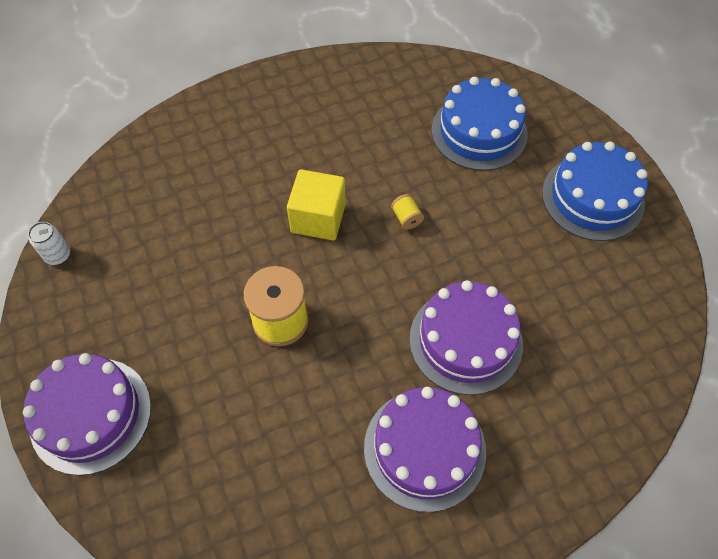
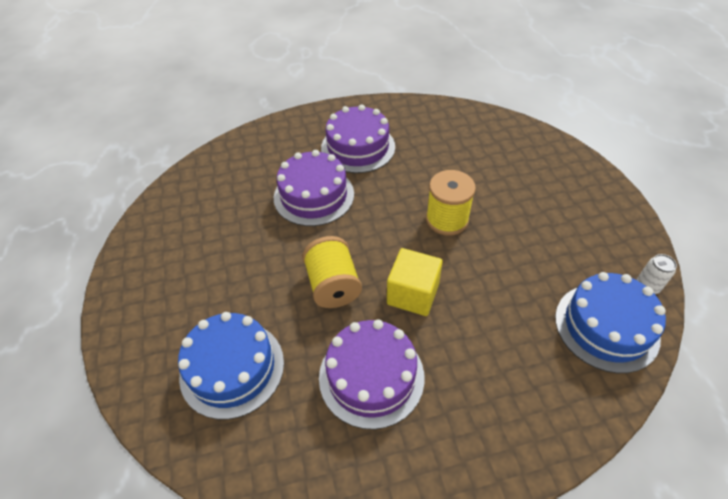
camera: 170 degrees left, 10 degrees down
purple cake [23,353,151,475] -> purple cake moved to [319,319,425,430]
yellow spool [391,194,424,230] -> yellow spool [302,236,362,308], size x2.20
blue cake [542,142,648,241] -> blue cake moved to [555,272,666,373]

